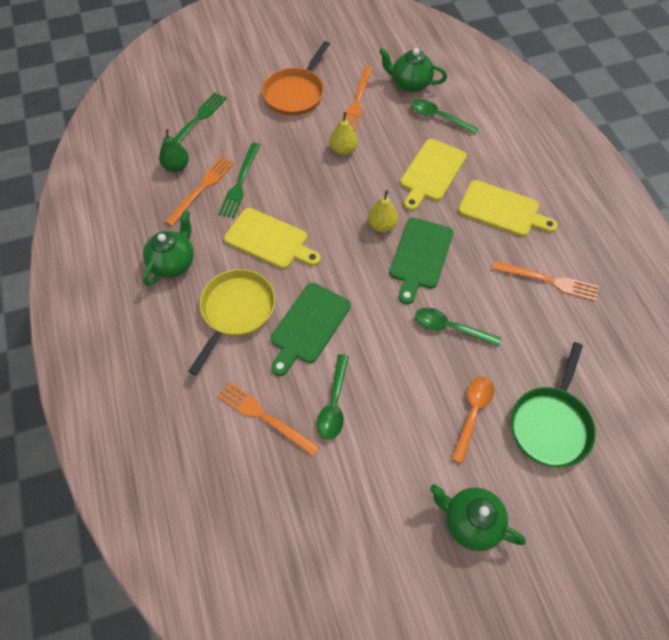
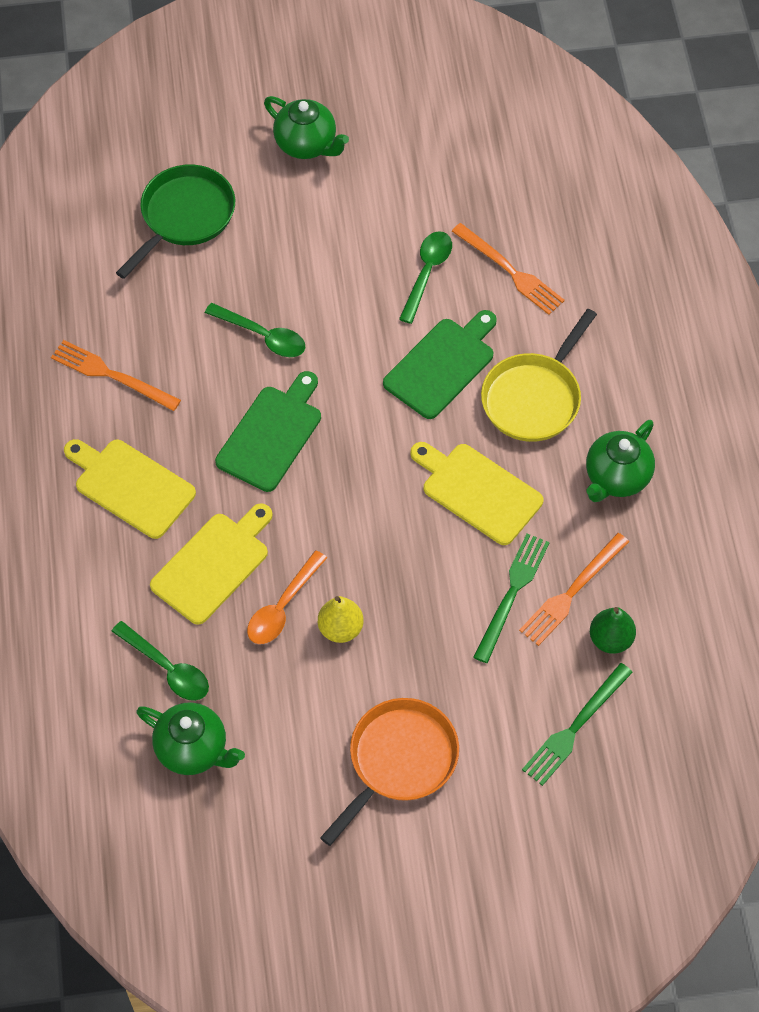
camera: 170 degrees left, 0 degrees up
orange fork [345,66,373,131] -> none
yellow pear [368,190,398,233] -> none
orange spoon [451,376,494,464] -> orange spoon moved to [247,550,327,644]

